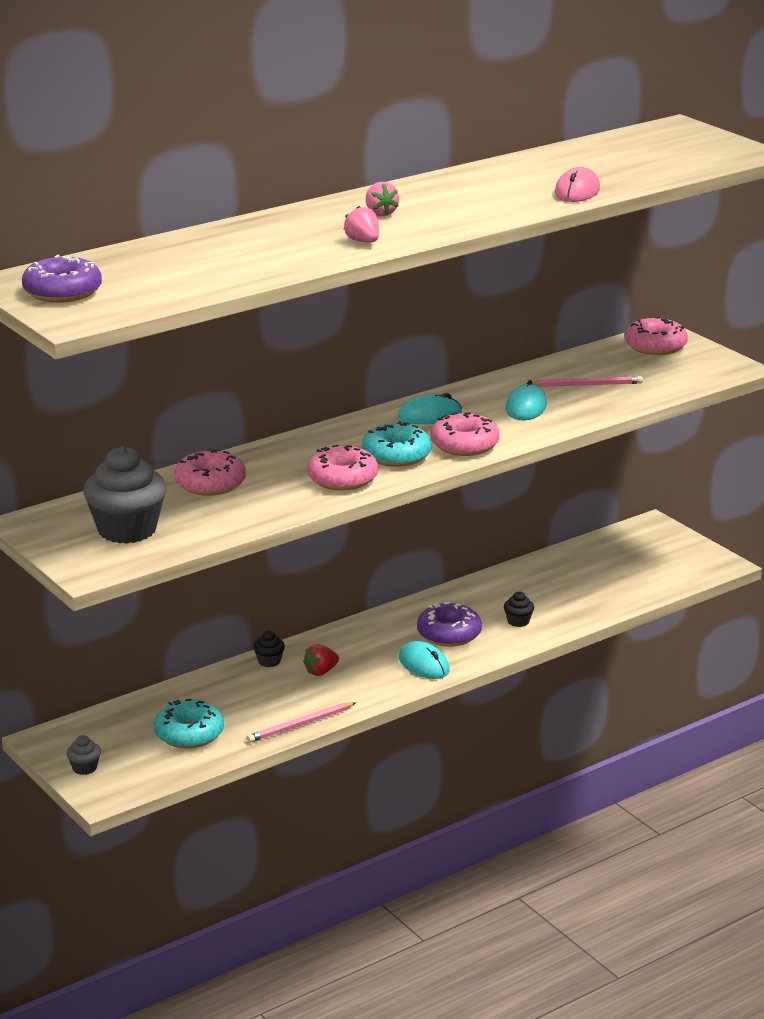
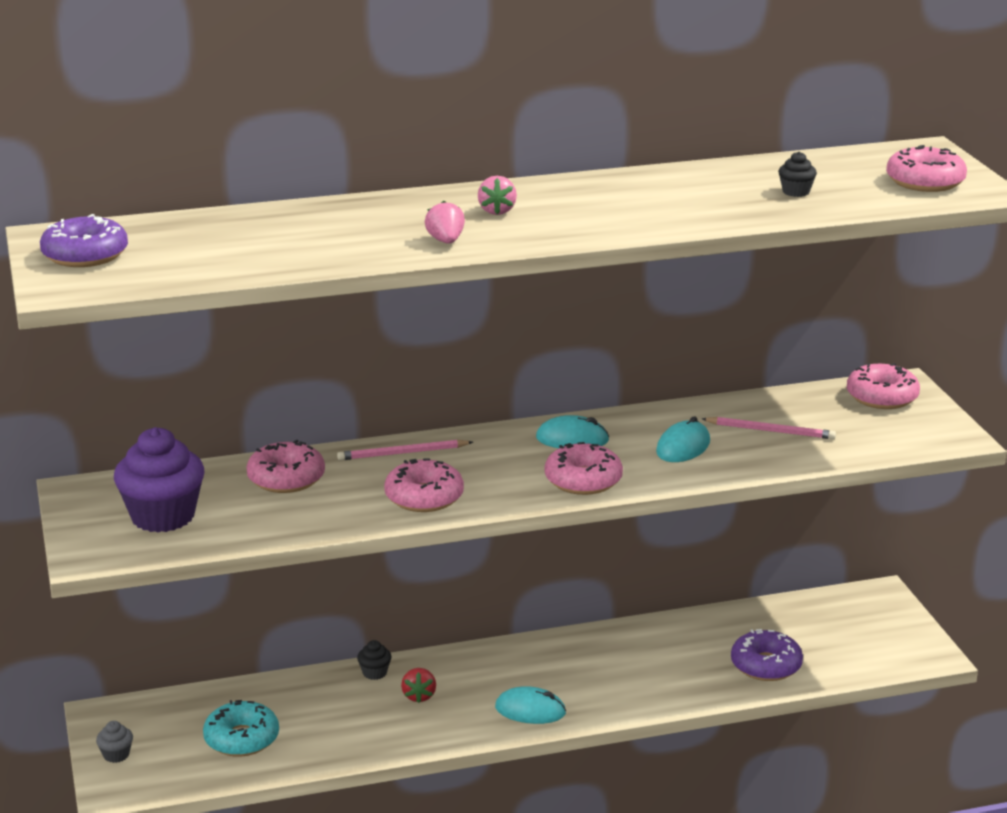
camera: 20 degrees right, 0 degrees up
grey cupcake [83,446,166,544] -> purple cupcake [114,427,204,532]
pink pencil [247,702,356,743] -> pink pencil moved to [337,440,473,460]
red strawberry [303,644,339,676] -> red strawberry turned 75 degrees counterclockwise [401,668,436,703]
turquoise donut [362,421,432,467] -> none
turquoise mouse [399,641,449,679] -> turquoise mouse turned 60 degrees counterclockwise [495,686,566,724]
purple donut [417,602,482,647] -> purple donut moved to [731,629,803,681]
black cupcake [504,591,534,627] -> black cupcake moved to [778,151,817,197]
pink mouse [555,167,600,202] -> none
none -> pink donut [886,145,967,192]

